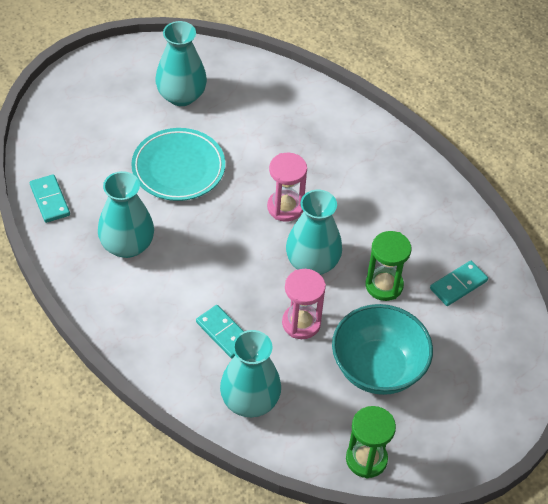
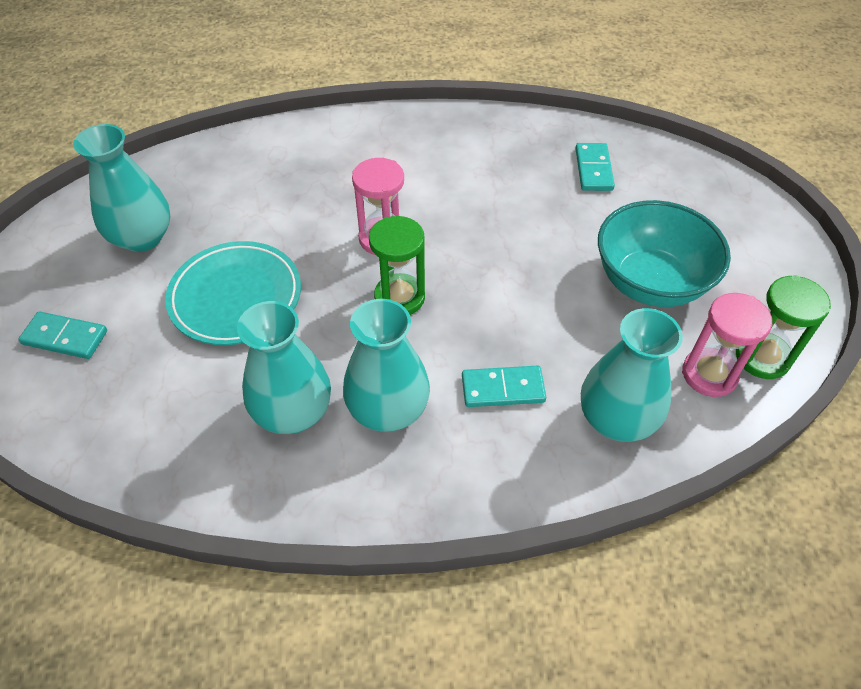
camera: 50 degrees left, 0 degrees up
turquoise domino [30,174,70,223] -> turquoise domino moved to [18,312,107,359]
pink hourglass [282,269,326,339] -> pink hourglass moved to [682,293,772,397]
turquoise vase [286,190,342,275] -> turquoise vase moved to [343,299,430,432]
green hourglass [366,231,411,301] -> green hourglass moved to [369,216,425,315]

